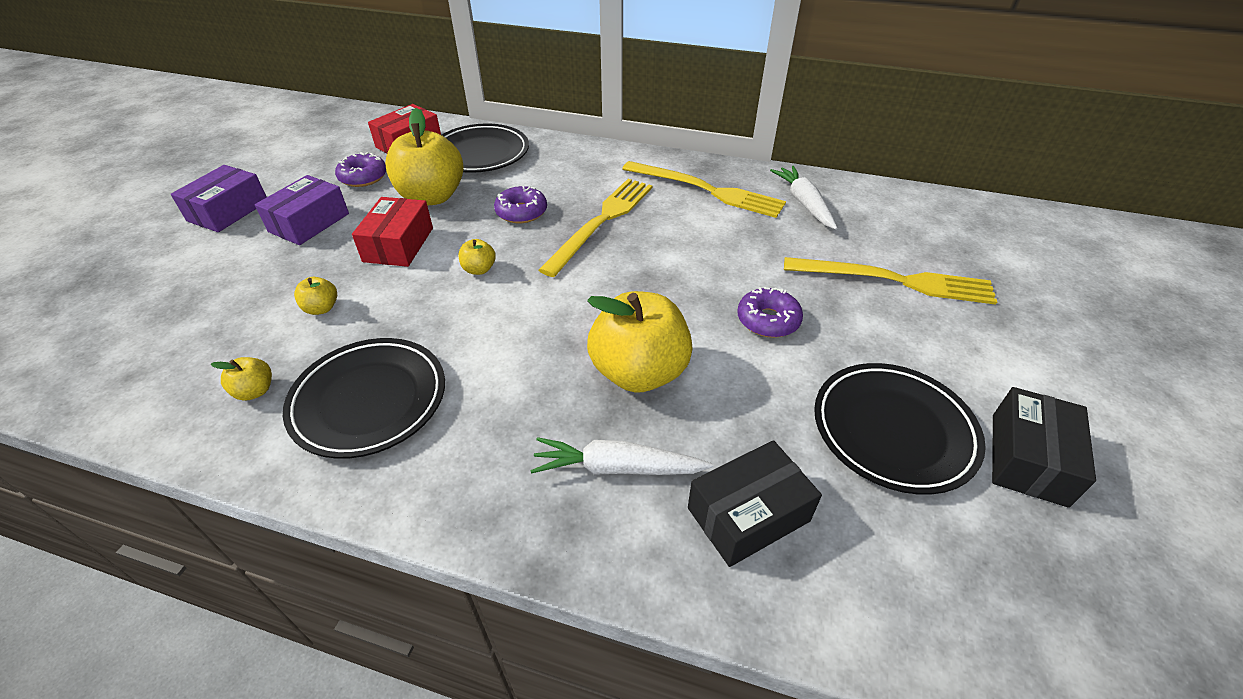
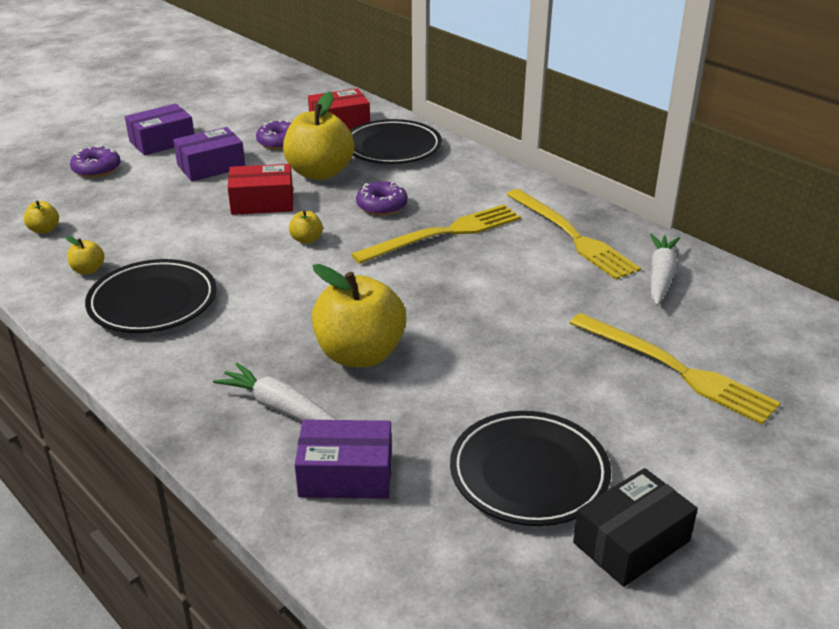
camera: 30 degrees right, 10 degrees down
yellow apple [294,277,337,315] -> yellow apple moved to [23,200,59,234]
red box [352,197,433,267] -> red box turned 45 degrees clockwise [228,164,293,215]
black box [688,440,822,567] -> purple box [295,419,392,499]
purple donut [737,287,803,338] -> purple donut moved to [70,145,121,178]

